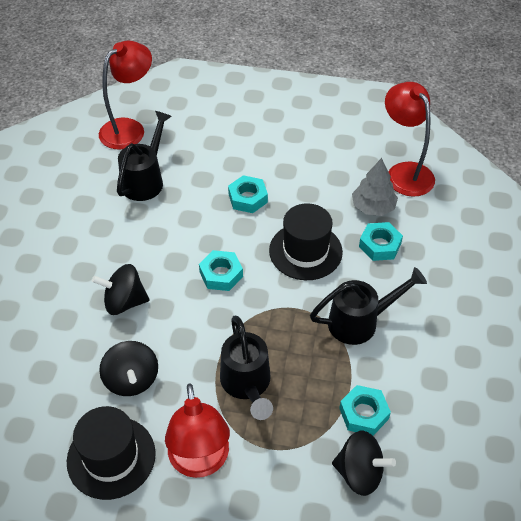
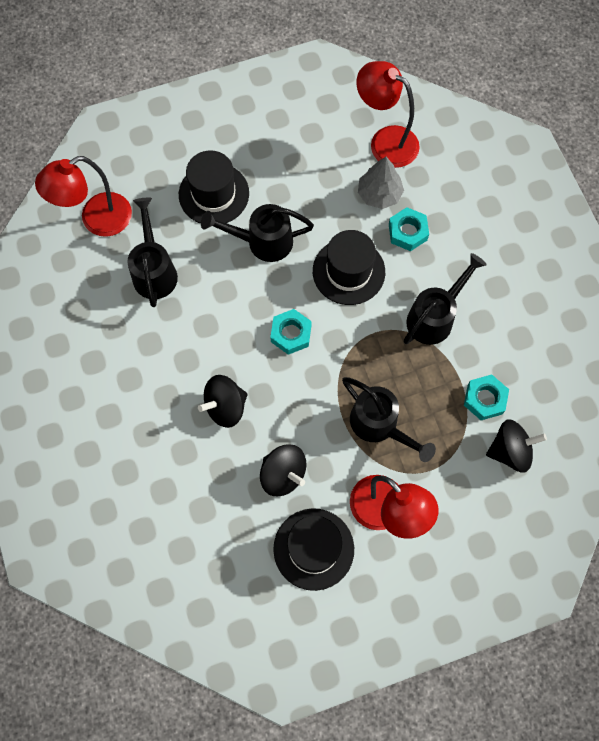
camera: 30 degrees left, 20 degrees up
red lamp [99,41,152,150] -> red lamp turned 135 degrees counterclockwise [35,156,132,237]
turquoise nut [228,175,268,213] -> black watering can [201,204,314,262]
none -> black hat [179,150,249,223]

